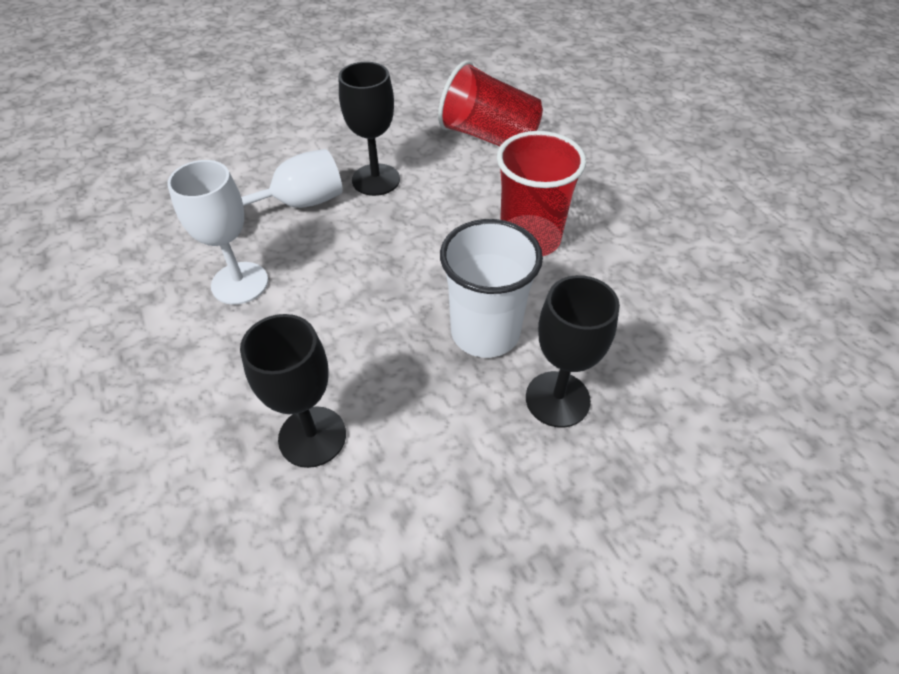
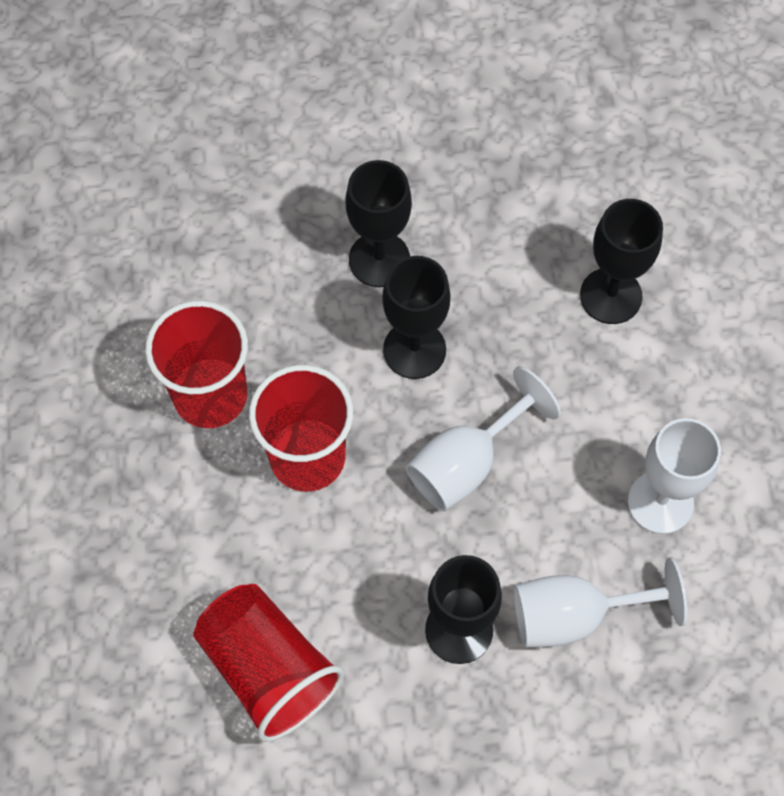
camera: 160 degrees left, 15 degrees up
white cup [440,219,543,358] -> black goblet [382,256,451,379]
none -> red cup [145,300,248,428]
none -> white goblet [406,366,561,511]

